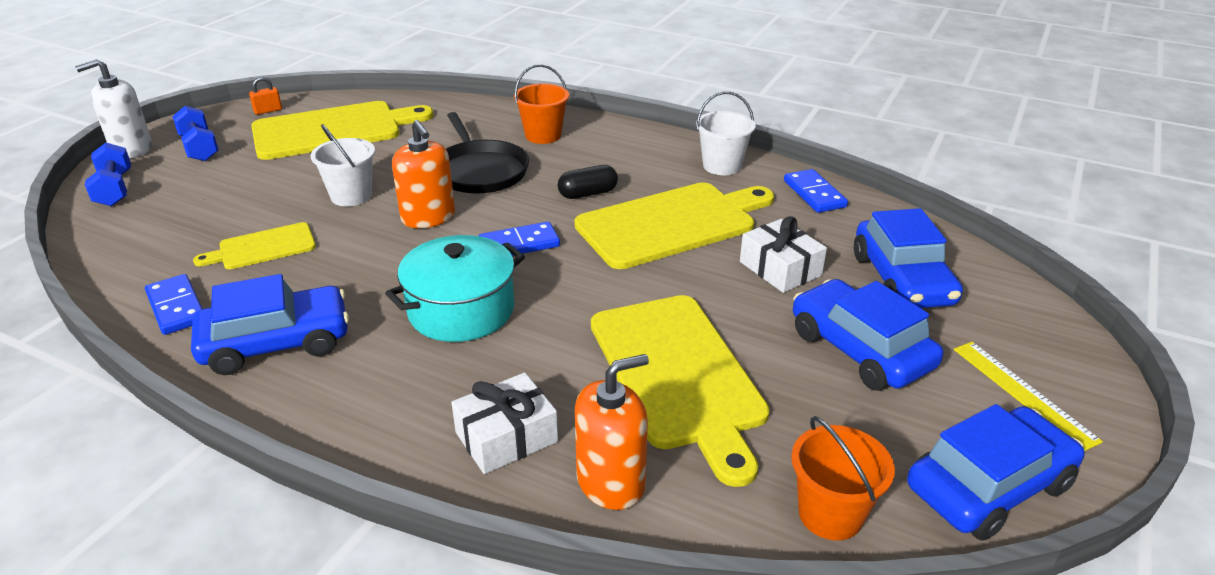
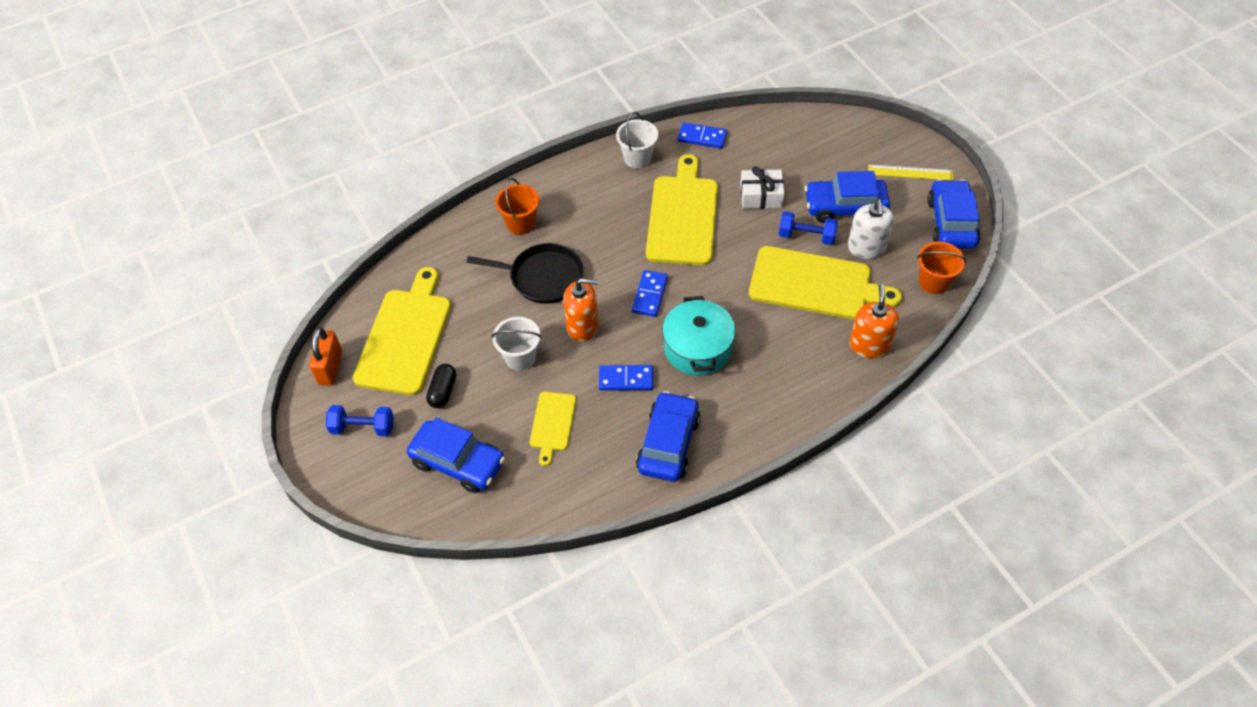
camera: 55 degrees left, 20 degrees up
white soap dispenser [75,59,152,158] -> white soap dispenser moved to [848,199,894,259]
blue dumbbell [85,143,131,206] -> blue dumbbell moved to [778,211,838,245]
blue domino [145,274,203,335] -> blue domino moved to [599,365,653,391]
orange padlock [249,77,282,115] -> orange padlock [309,327,342,385], size x1.81
white gift [451,373,558,474] -> none
black capsule [558,165,618,199] -> black capsule moved to [426,364,456,408]
blue car [854,208,963,308] -> blue car moved to [407,418,505,493]

